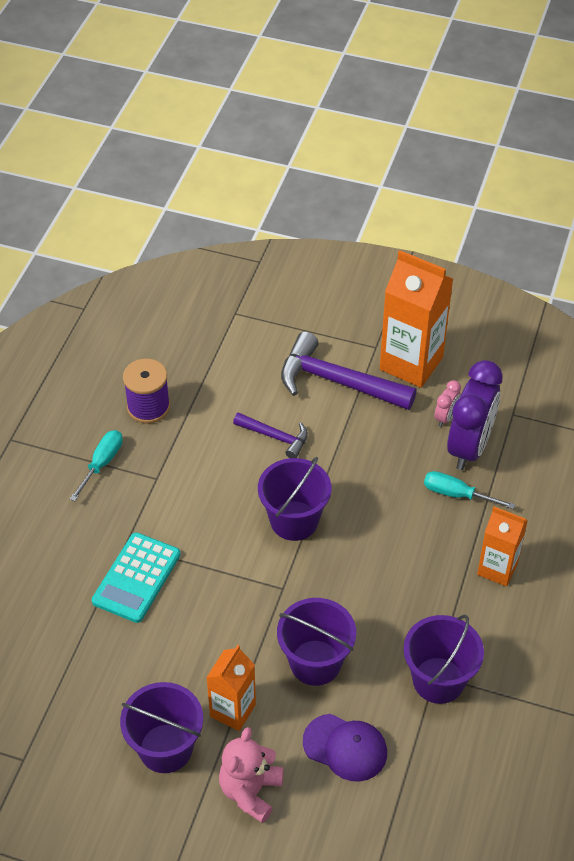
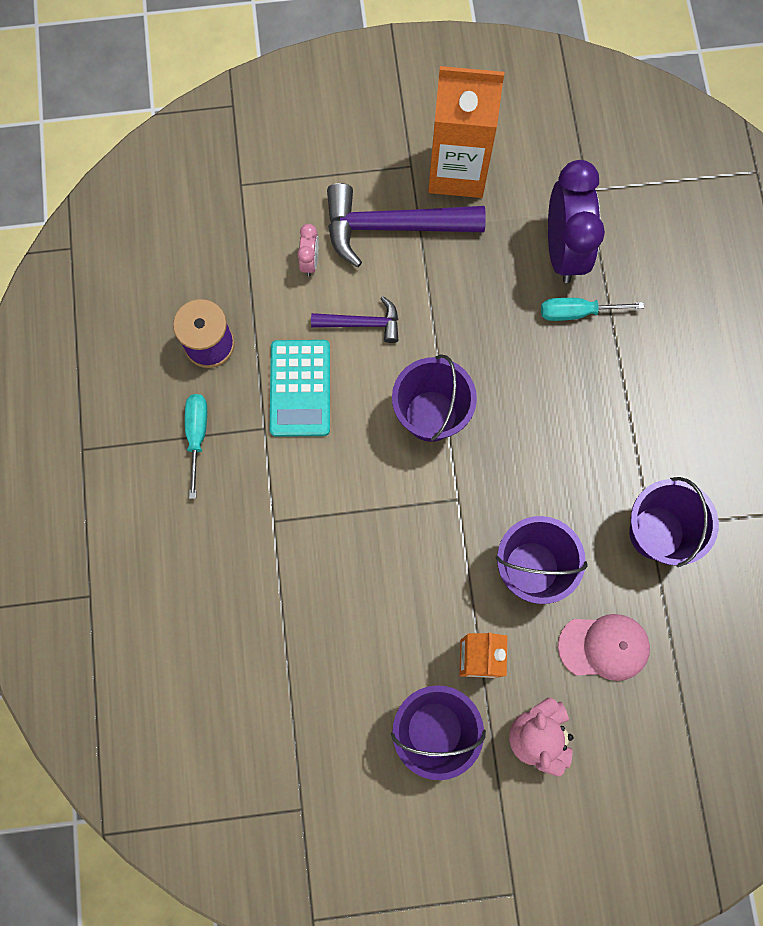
camera: 25 degrees left, 25 degrees up
turquoise calculator [92,532,181,623] -> turquoise calculator moved to [270,340,330,437]
purple cap [303,714,387,782] -> pink cap [558,614,650,681]
pink clock [434,380,461,427] -> pink clock moved to [297,224,319,276]
orange carton [477,507,528,586] -> none

